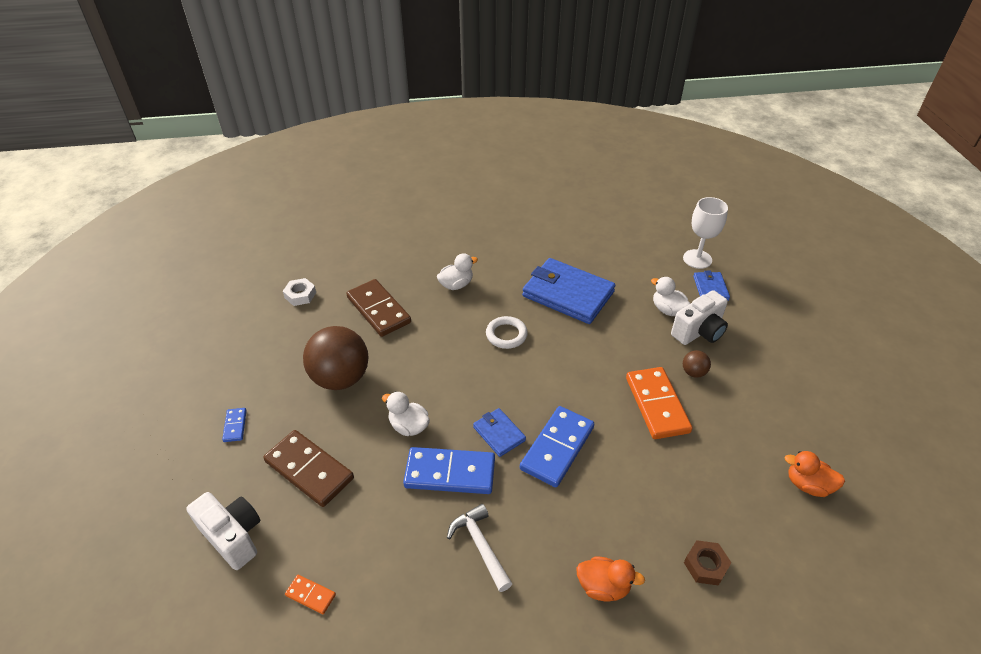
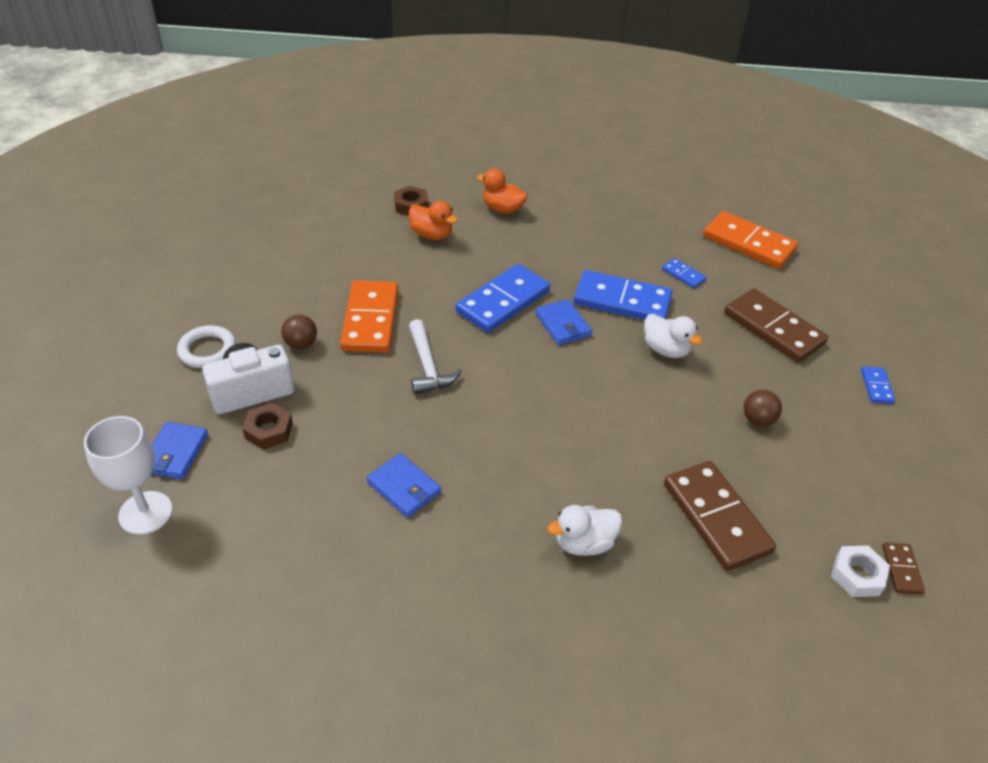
camera: 170 degrees left, 0 degrees up
white camera [186,492,260,570] -> none
orange domino [285,575,336,614] -> orange domino [703,211,798,269], size x2.16
brown ball [303,326,369,390] -> brown ball [744,390,782,426], size x0.44
white hammer [447,504,512,592] -> white hammer moved to [409,319,462,395]
white ring [486,316,528,349] -> white ring moved to [177,325,236,368]
blue wallet [522,258,615,324] -> blue wallet [367,453,441,518], size x0.49
white duck [651,277,691,316] -> brown nut [242,403,293,450]
orange duck [784,451,845,497] -> orange duck moved to [409,201,458,240]
none -> blue domino [662,258,707,288]
none -> brown domino [882,542,925,595]

